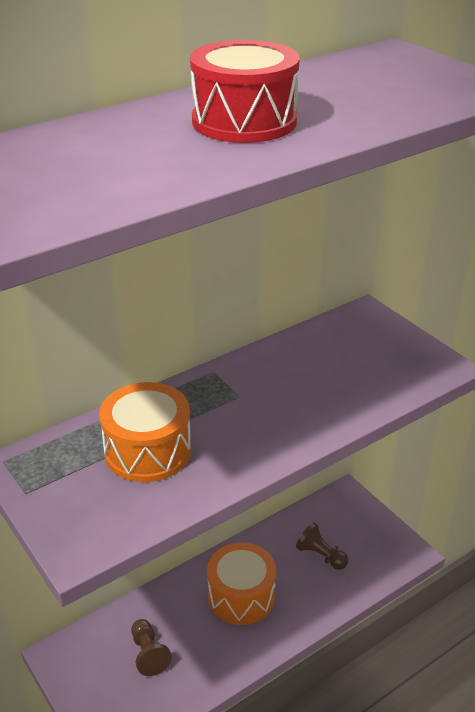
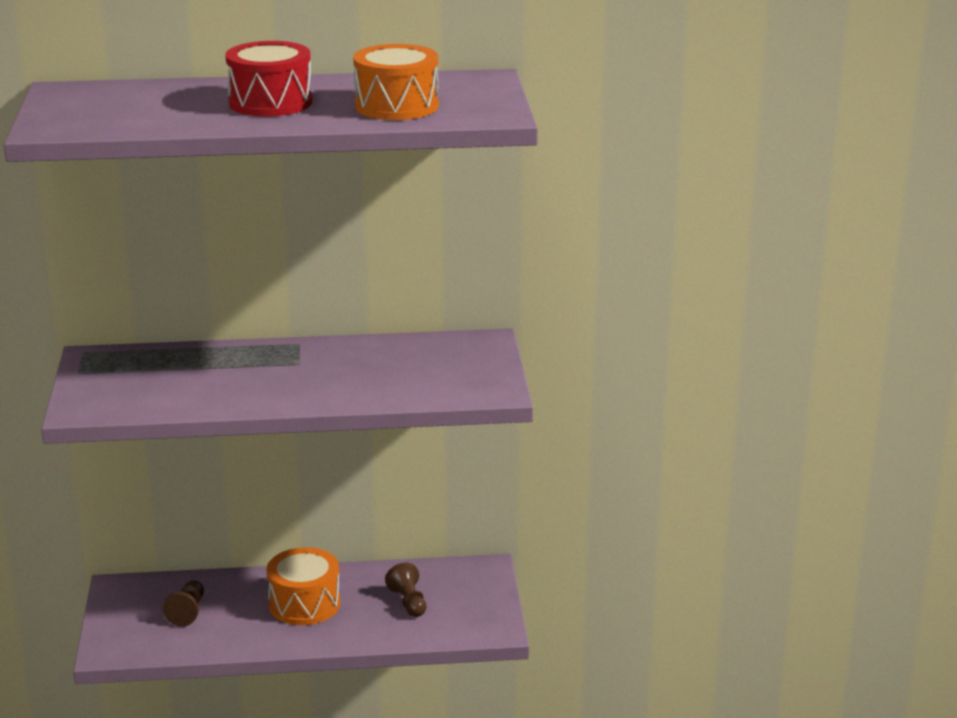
camera: 30 degrees right, 10 degrees down
orange drum [99,382,191,482] -> orange drum moved to [353,44,439,120]

